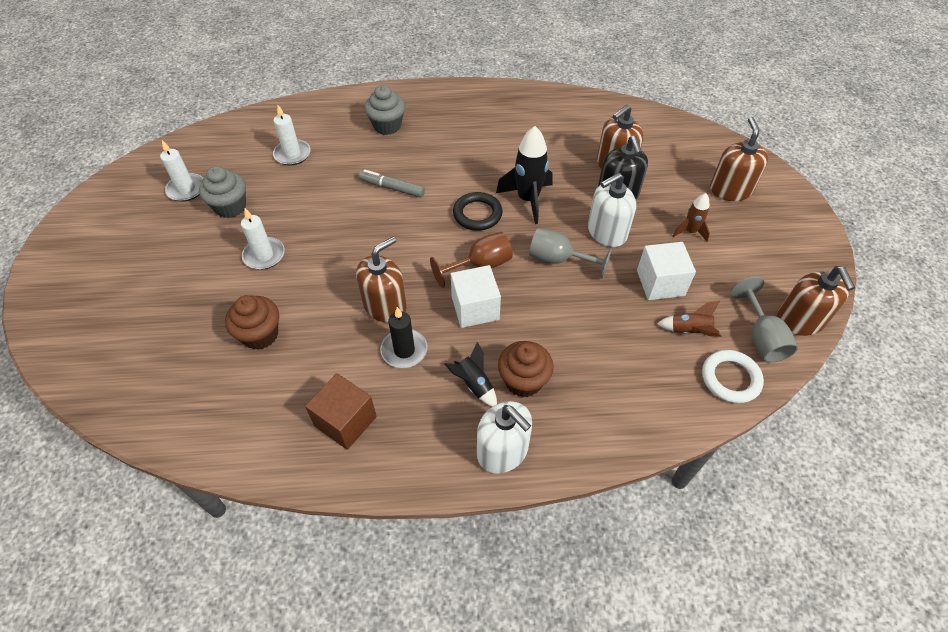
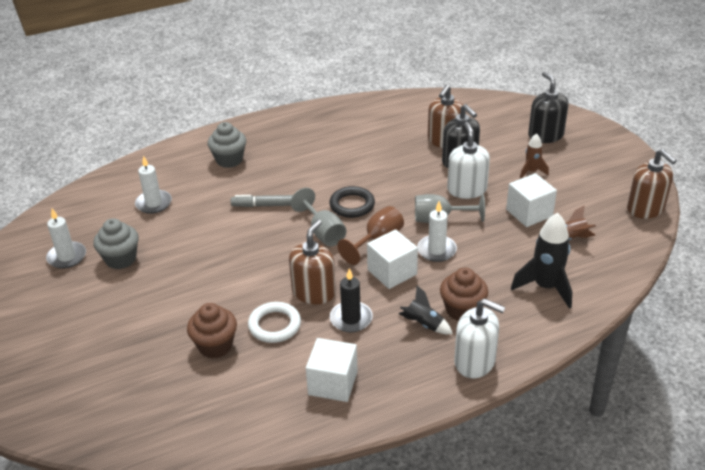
camera: 20 degrees left, 15 degrees down
white candle [241,208,285,270] -> white candle moved to [417,201,457,262]
brown cube [305,373,377,450] -> white cube [306,338,358,402]
black rocket [496,126,553,224] -> black rocket moved to [511,213,572,309]
white soap dispenser [588,173,636,247] -> white soap dispenser turned 135 degrees clockwise [447,122,490,199]
white ring [702,350,764,403] -> white ring moved to [248,302,301,343]
brown soap dispenser [710,117,768,201] -> black soap dispenser [528,72,569,143]
grey goblet [730,276,798,363] -> grey goblet moved to [290,188,347,246]

